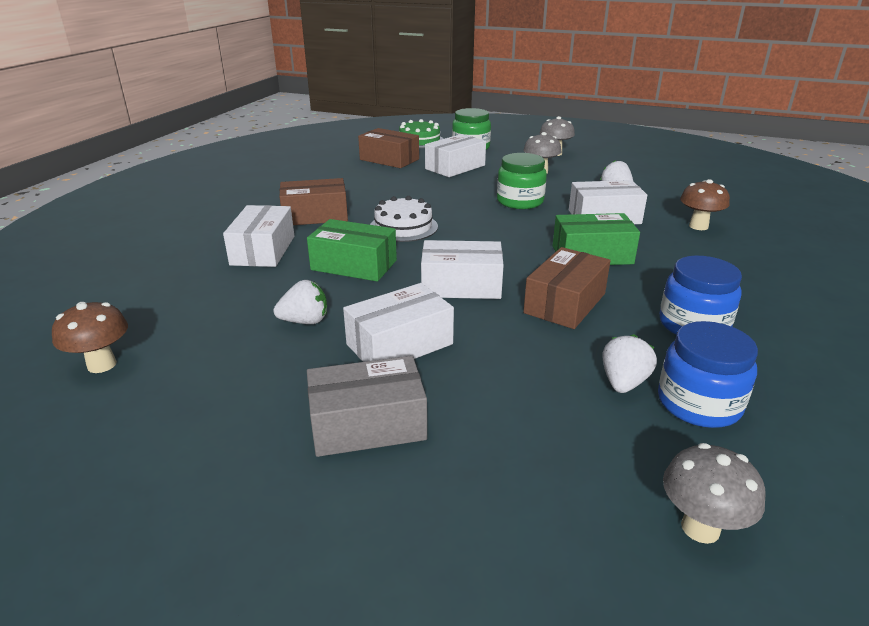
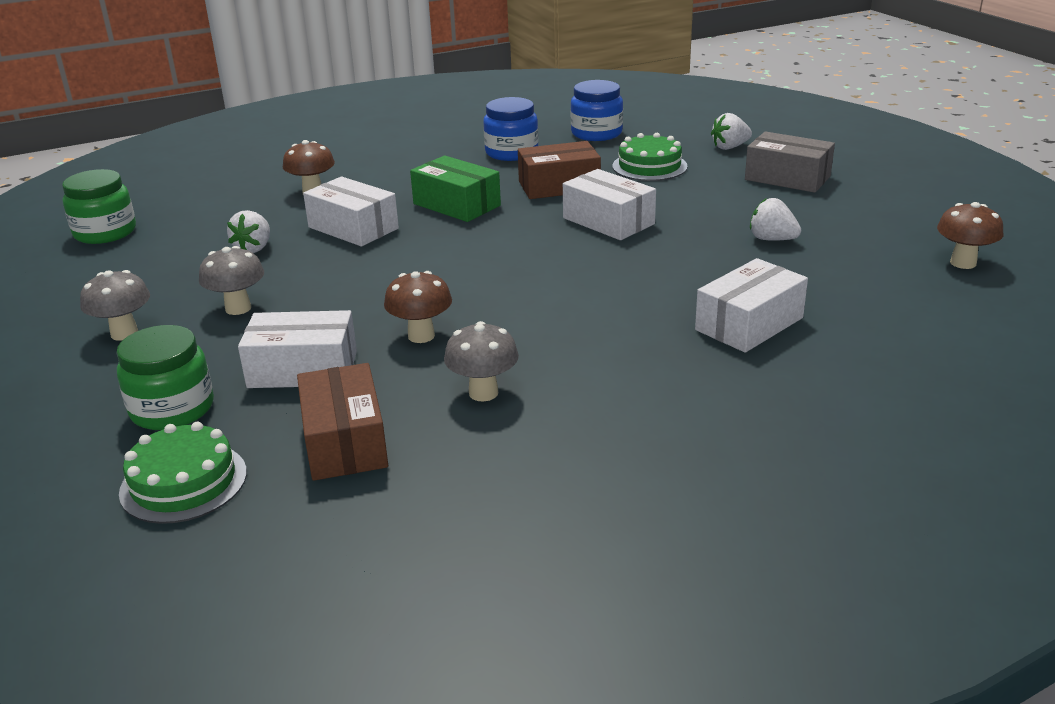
camera: 135 degrees left, 0 degrees up
brown box [279,178,348,225] -> none
green box [307,219,397,281] -> none
white box [343,283,454,362] -> none
white cake [370,196,438,242] -> none
green jar [497,153,547,209] -> green jar moved to [62,169,136,244]
white strawberry [602,334,657,393] -> white strawberry moved to [711,113,752,150]
grey mushroom [663,443,766,544] -> grey mushroom moved to [444,321,519,402]
none -> brown mushroom [384,271,452,343]
none -> green cake [612,133,688,181]

